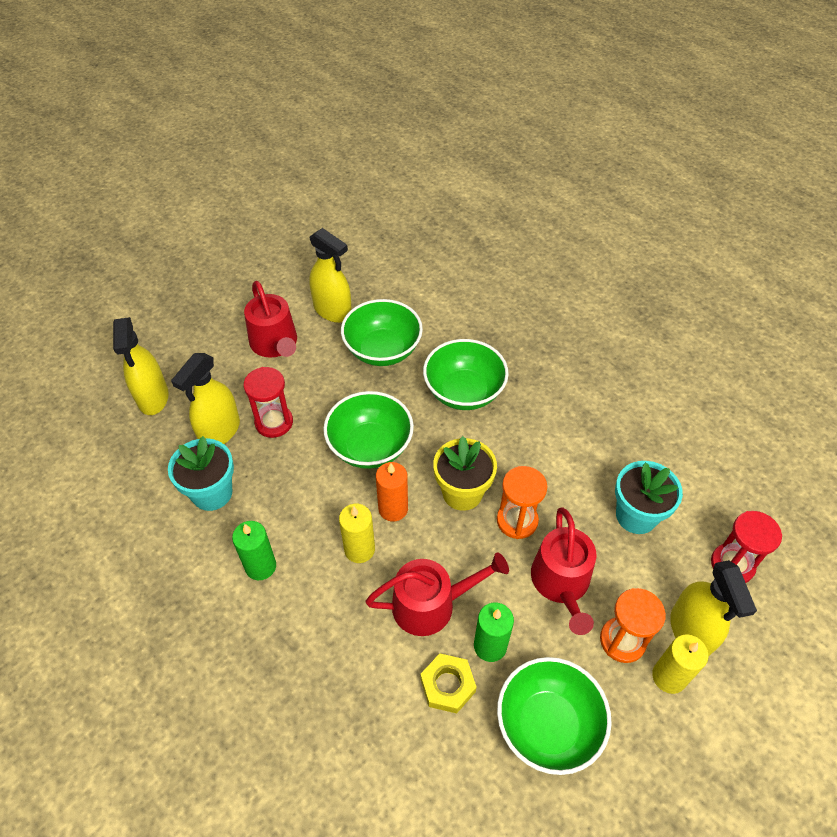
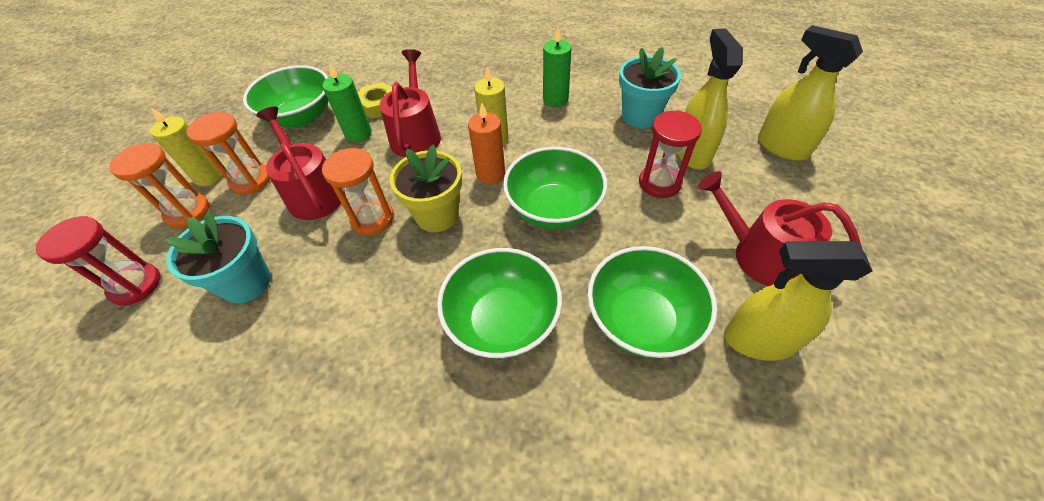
camera: 150 degrees right, 0 degrees up
red watering can [366,552,509,636] -> red watering can turned 135 degrees clockwise [379,49,441,157]
yellow spray bottle [670,560,757,657] -> orange hourglass [109,143,209,228]

